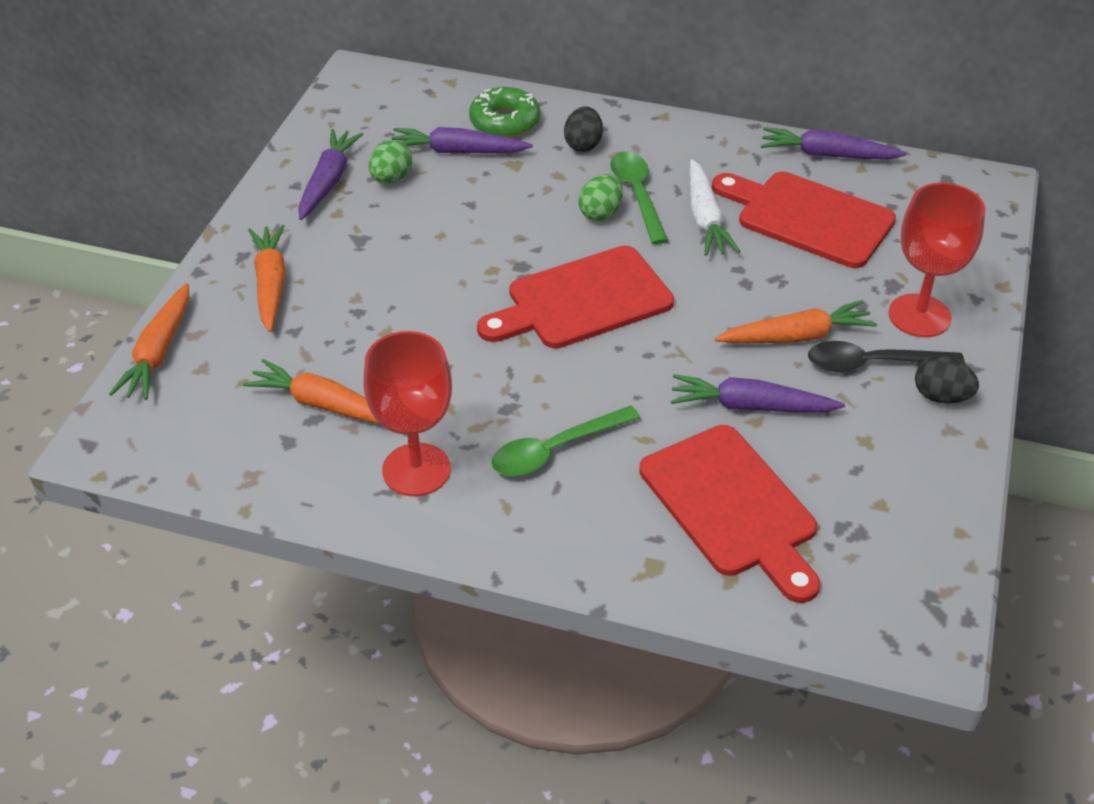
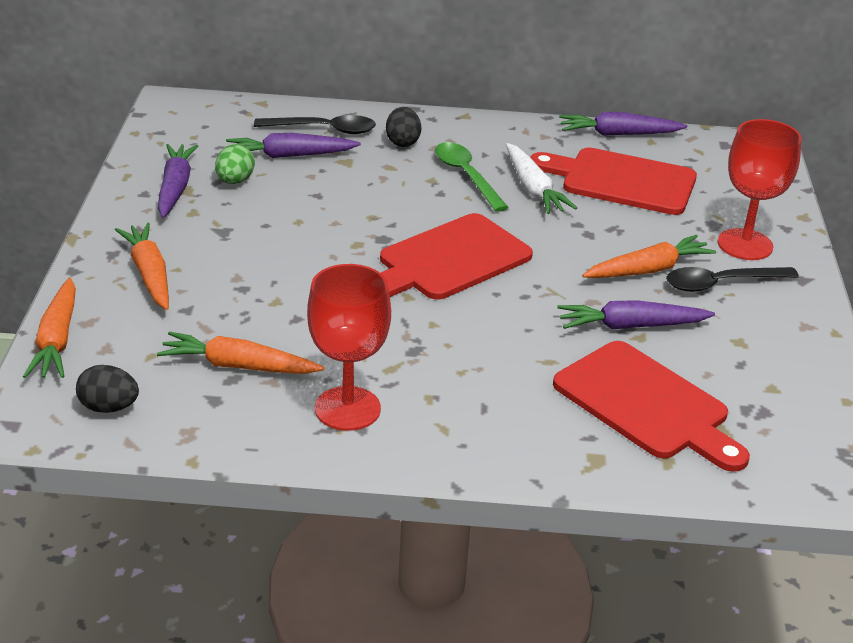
camera: 15 degrees left, 10 degrees down
green donut [469,87,540,138] -> black spoon [254,115,376,134]
green spoon [491,406,640,476] -> none
green egg [578,174,623,221] -> none
black egg [915,356,979,404] -> black egg moved to [76,365,139,413]

